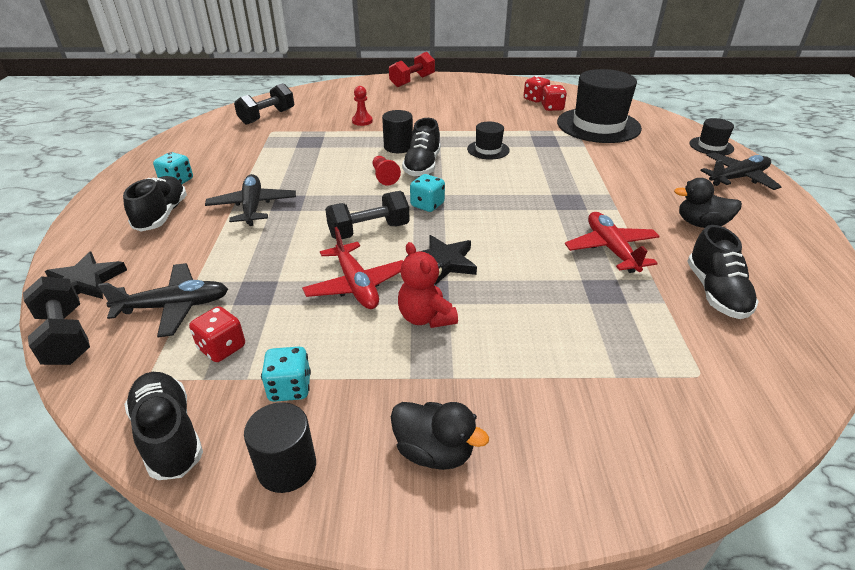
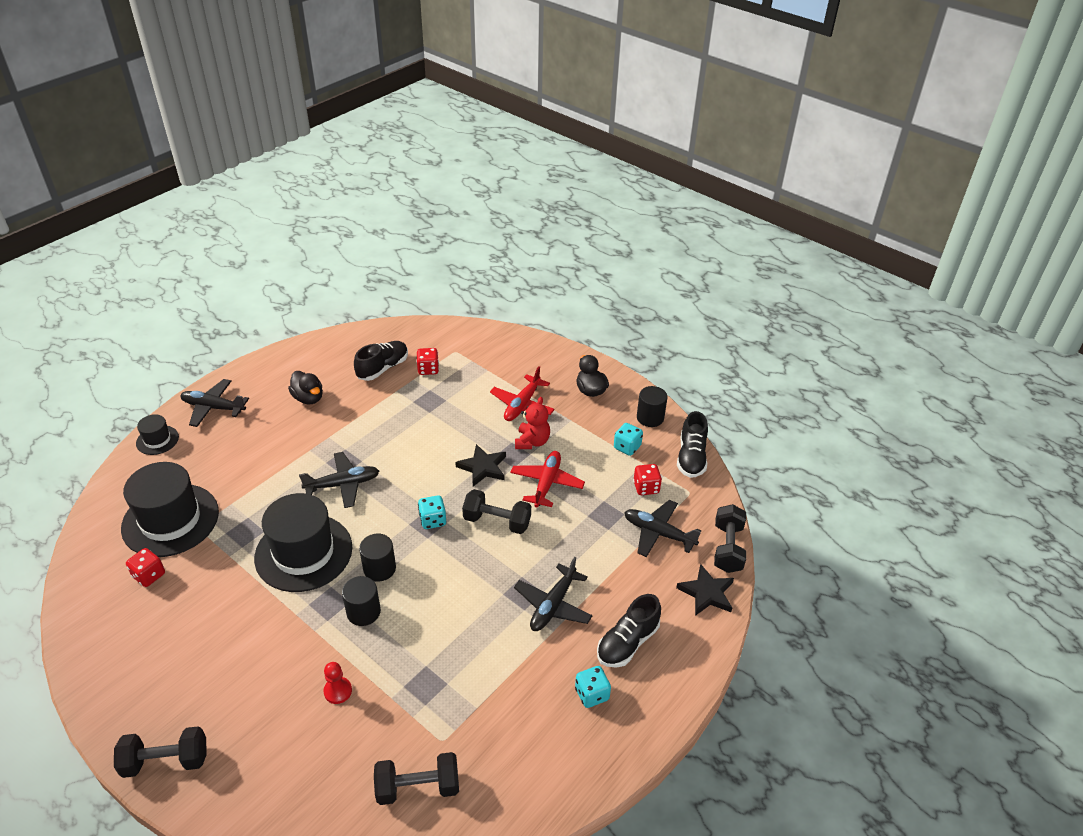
camera: 140 degrees left, 5 degrees up
red pawn [373,156,401,185] -> none
red dumbbell [389,52,435,87] -> black dumbbell [114,726,206,778]
black shoe [402,118,440,177] -> black cylinder [359,534,396,582]
black hat [467,122,510,160] -> black hat [254,493,353,592], size x2.10
red dice [523,76,550,103] -> red dice moved to [416,348,439,375]
red plane [565,212,660,273] -> red plane moved to [490,366,555,421]
none -> black plane [299,452,379,508]

